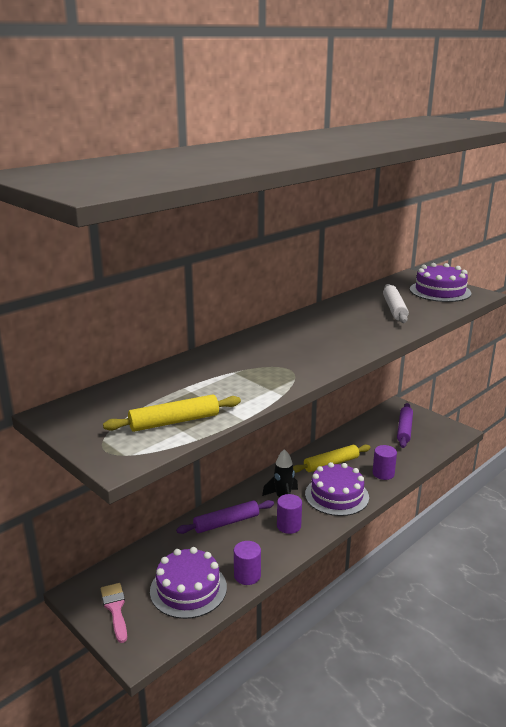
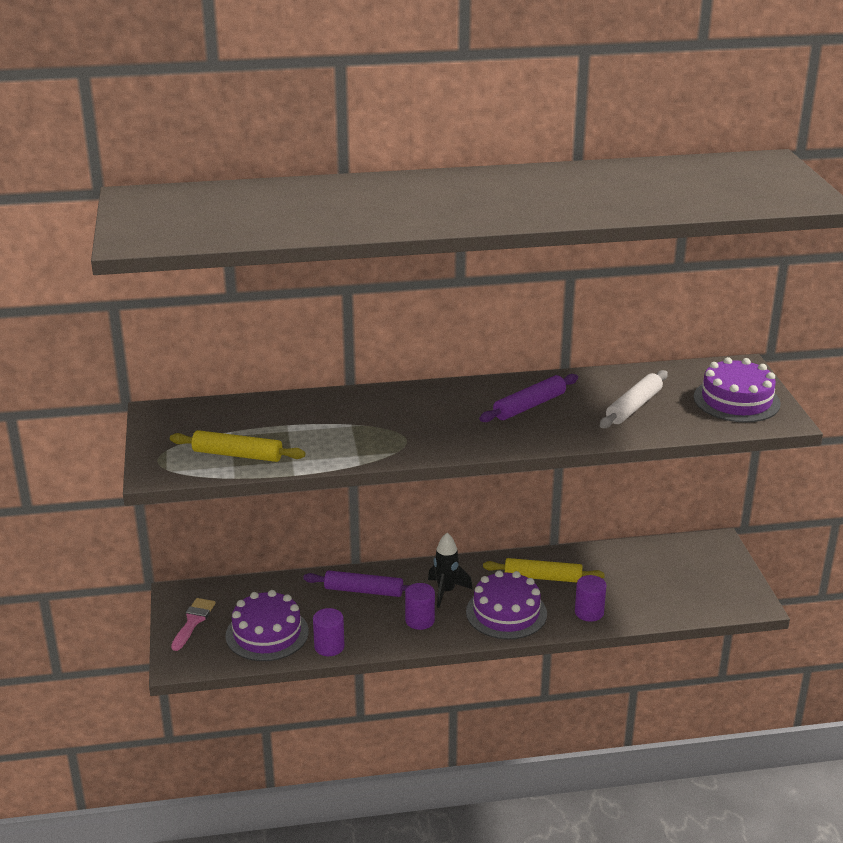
camera: 35 degrees right, 5 degrees up
purple rolling pin [397,403,413,448] -> purple rolling pin moved to [479,374,578,422]

